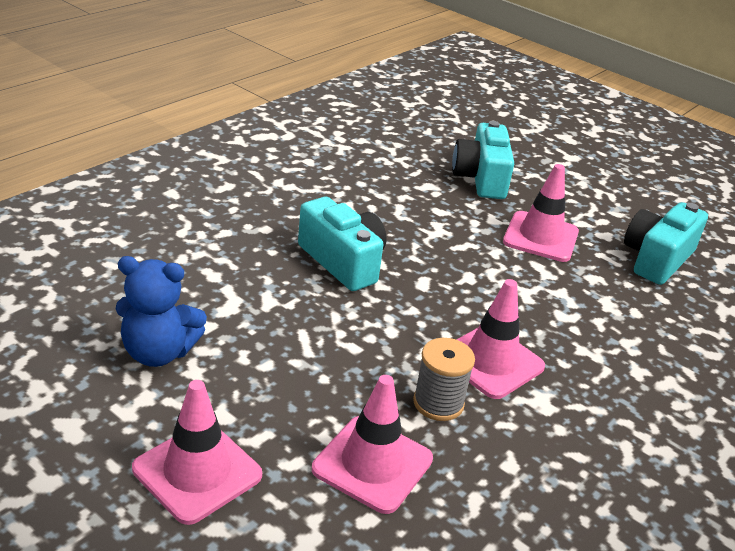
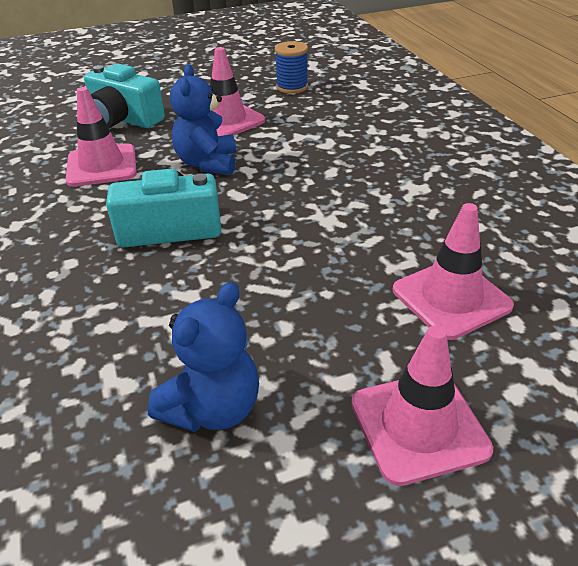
camera: 55 degrees left, 5 degrees up
grey spool [413,338,475,421] -> none
pink traffic cone [456,279,545,399] -> pink traffic cone moved to [66,87,137,187]
turquoise camera [624,202,708,285] -> blue spool [275,41,308,94]
none -> blue teddy bear [170,64,236,175]

